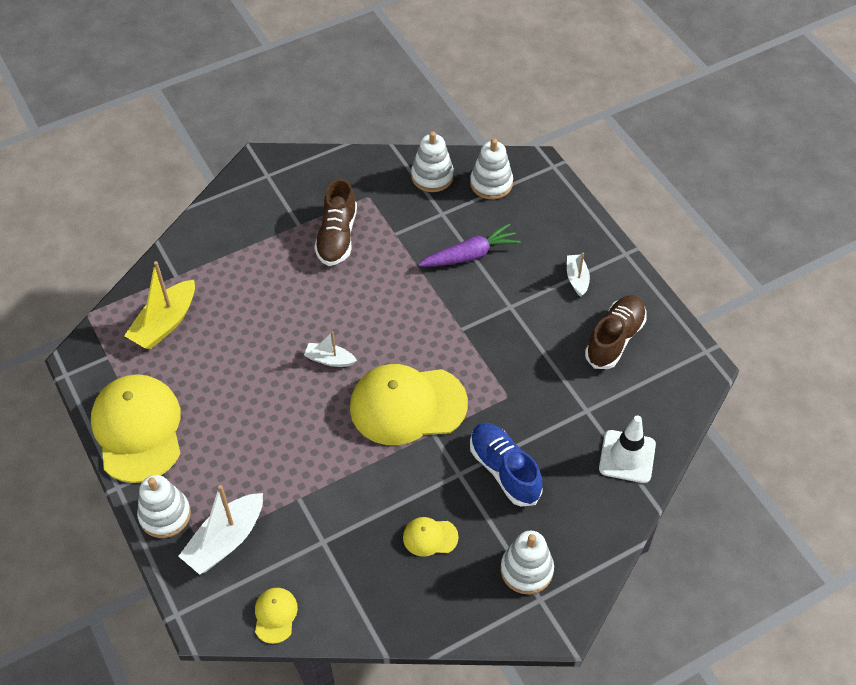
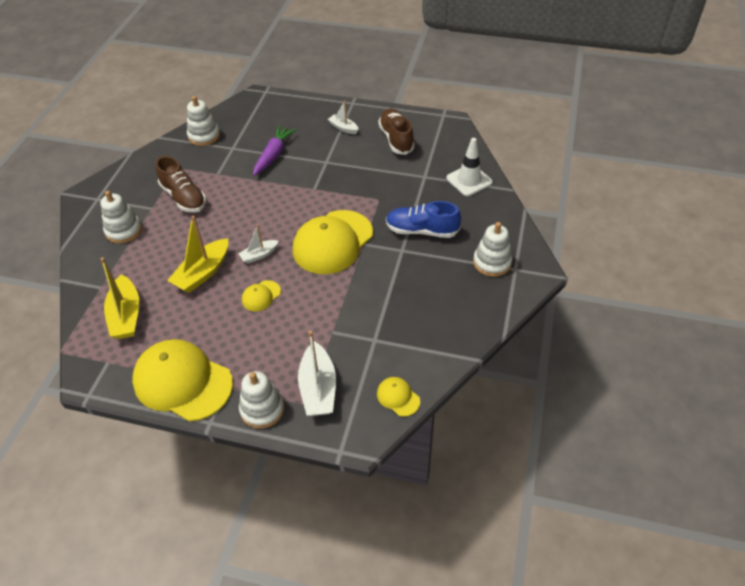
camera: 45 degrees left, 5 degrees down
yellow cap [403,517,459,557] -> yellow cap moved to [242,280,281,312]
white stacking toy [470,139,513,200] -> white stacking toy moved to [100,191,142,244]
none -> yellow boat [167,216,228,293]

